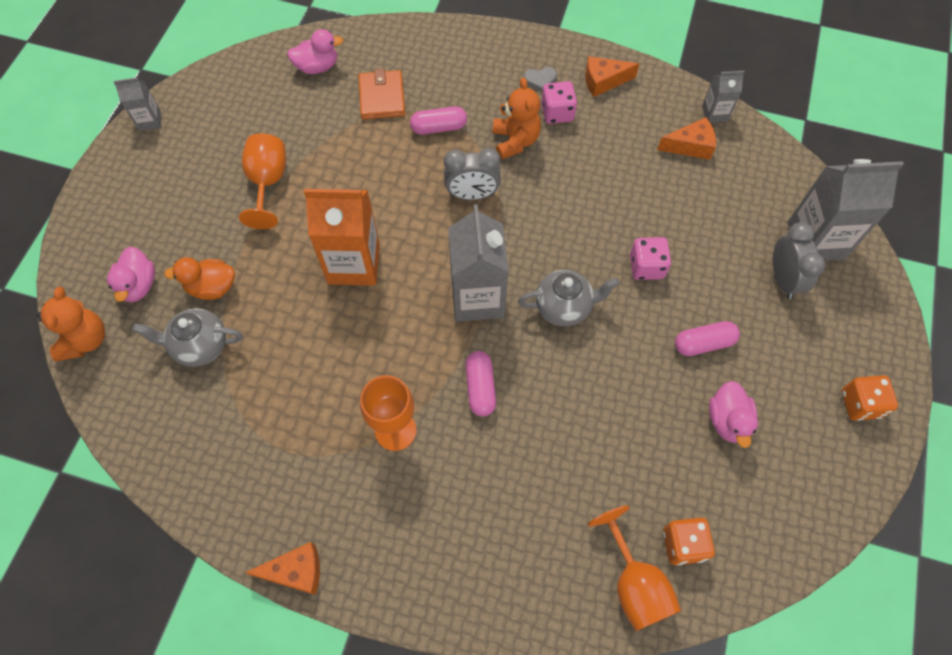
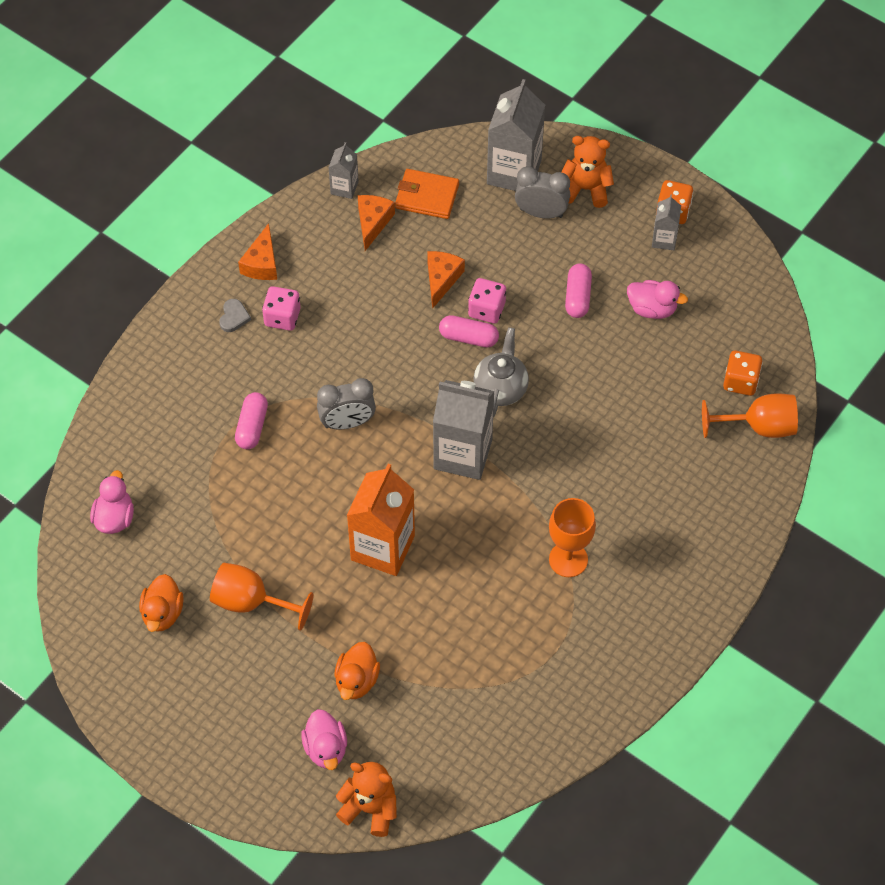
camera: 70 degrees left, 5 degrees down
pink duck [107,247,155,302] -> pink duck turned 60 degrees clockwise [301,709,347,770]
grey carton [113,77,161,131] -> grey carton moved to [652,194,681,250]
grey teapot [133,308,243,367] -> none
orange cheese [245,542,320,595] -> orange cheese moved to [427,251,465,309]
orange wallet [358,69,405,120] -> orange wallet moved to [395,169,459,219]
grey clock [444,148,501,200] -> grey clock turned 60 degrees clockwise [317,378,376,430]
pink capsule [465,351,496,417] -> pink capsule moved to [439,315,499,347]
orange teddy bear [492,78,541,159] -> orange teddy bear moved to [562,136,614,208]
none -> orange duck [139,574,184,632]

